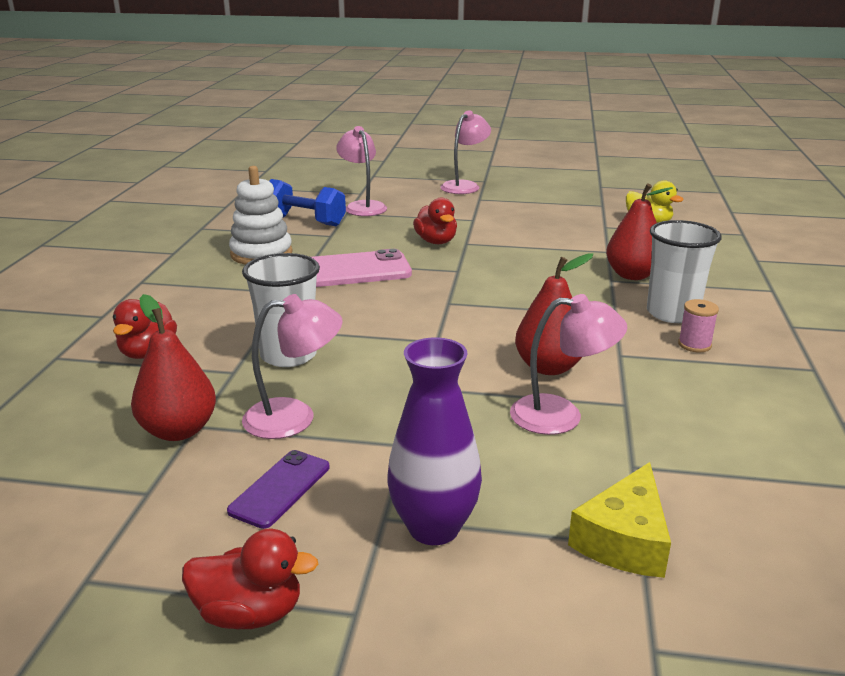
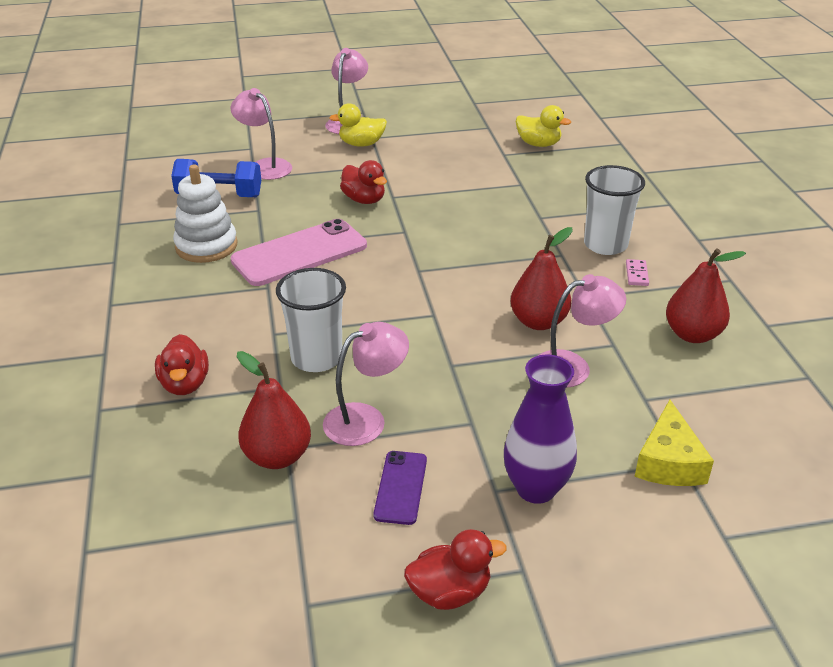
camera: 20 degrees left, 10 degrees up
red pear [606,184,673,280] -> red pear moved to [666,248,746,343]
pink spool [678,299,719,352] -> pink domino [626,259,649,286]
none -> yellow duck [329,103,387,147]

